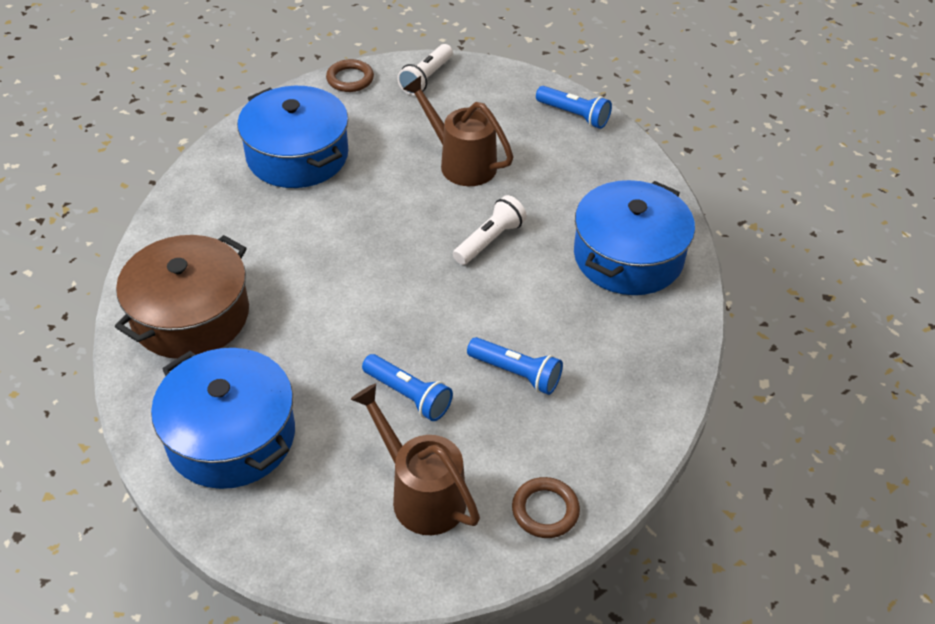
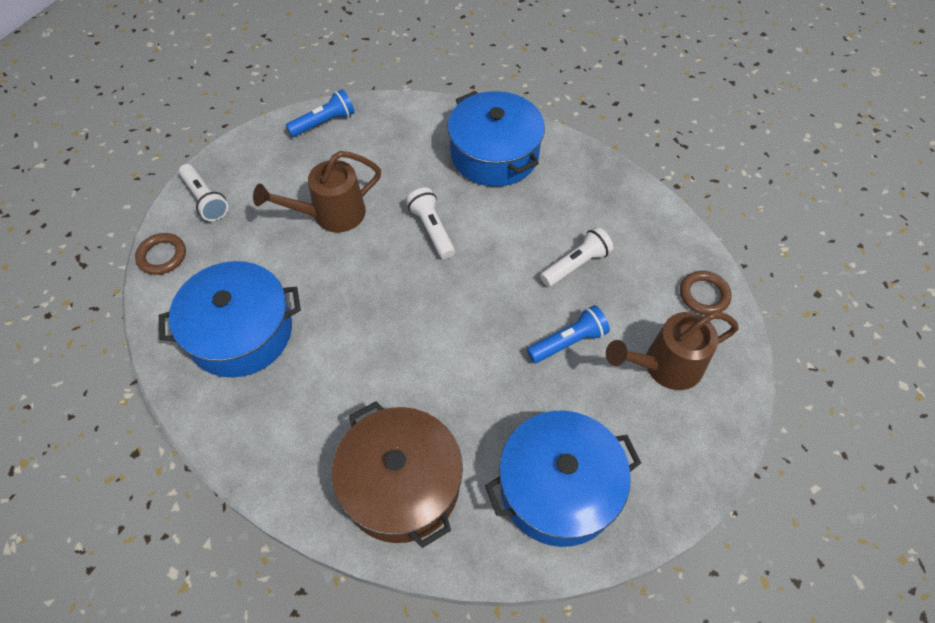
camera: 65 degrees left, 10 degrees up
blue flashlight [467,337,563,395] -> white flashlight [540,227,613,287]

